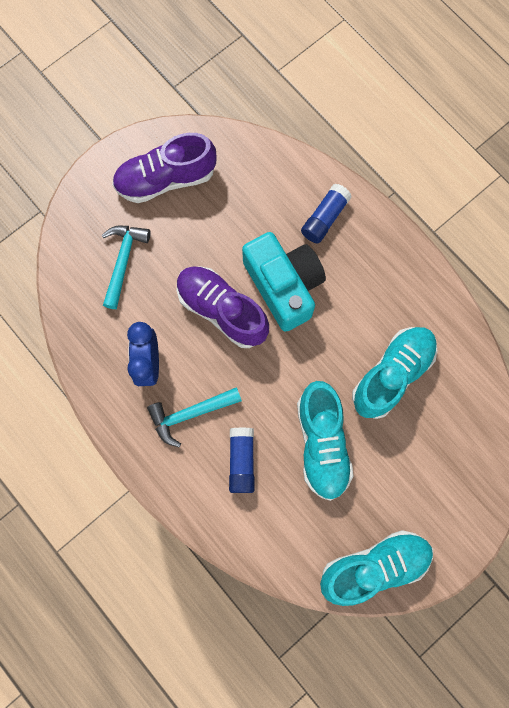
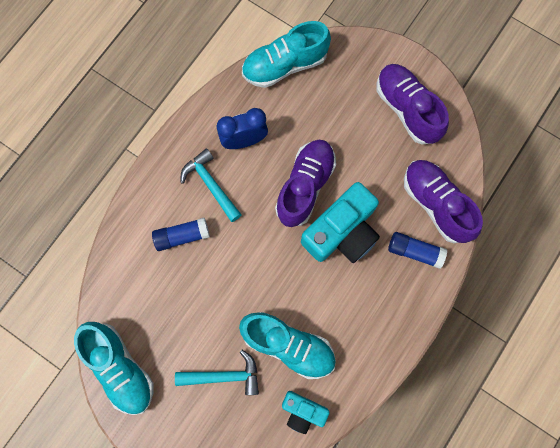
camera: 75 degrees right, 0 degrees up
turquoise hammer [102,226,151,309] -> turquoise hammer moved to [175,350,259,395]
turquoise shoe [297,381,353,501] -> turquoise shoe moved to [242,21,331,88]
none -> turquoise camera [282,391,330,434]
none -> purple shoe [404,160,483,243]

